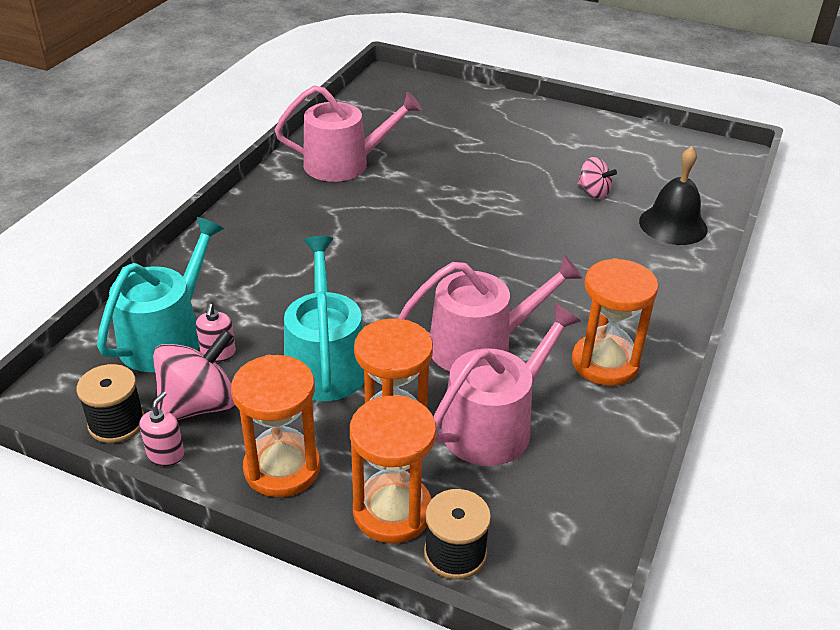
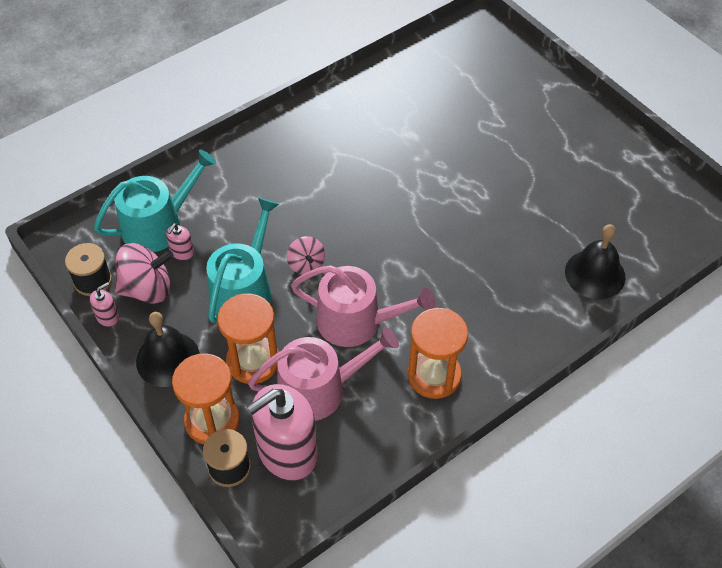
camera: 30 degrees right, 15 degrees up
orange hourglass [231,355,320,497] -> black bell [136,312,200,387]
pink watering can [275,85,422,182] -> none
pink spinning top [577,157,617,199] -> pink spinning top moved to [287,236,325,274]
none -> pink soap dispenser [247,384,318,481]

